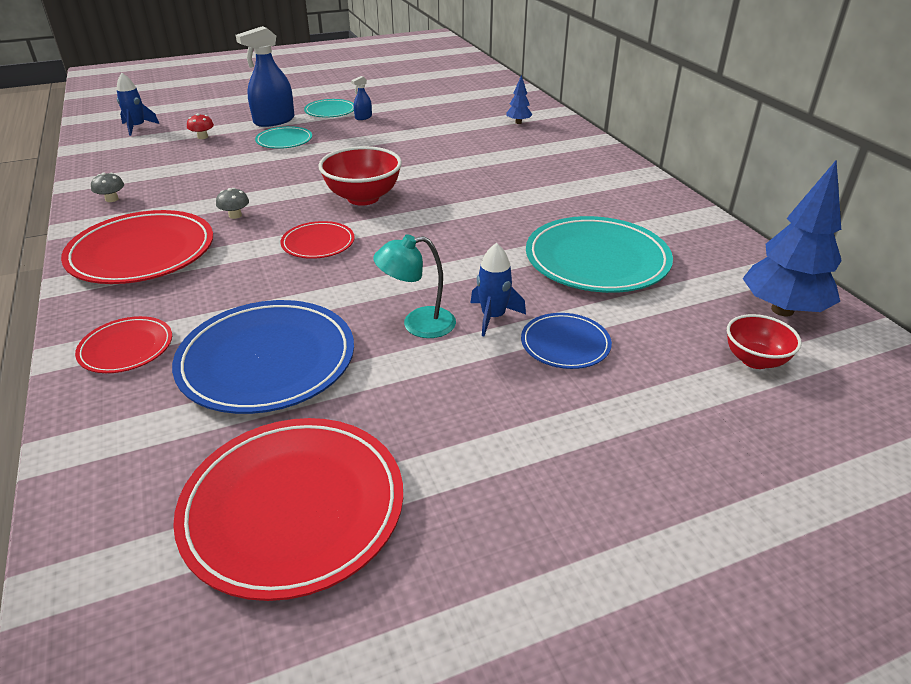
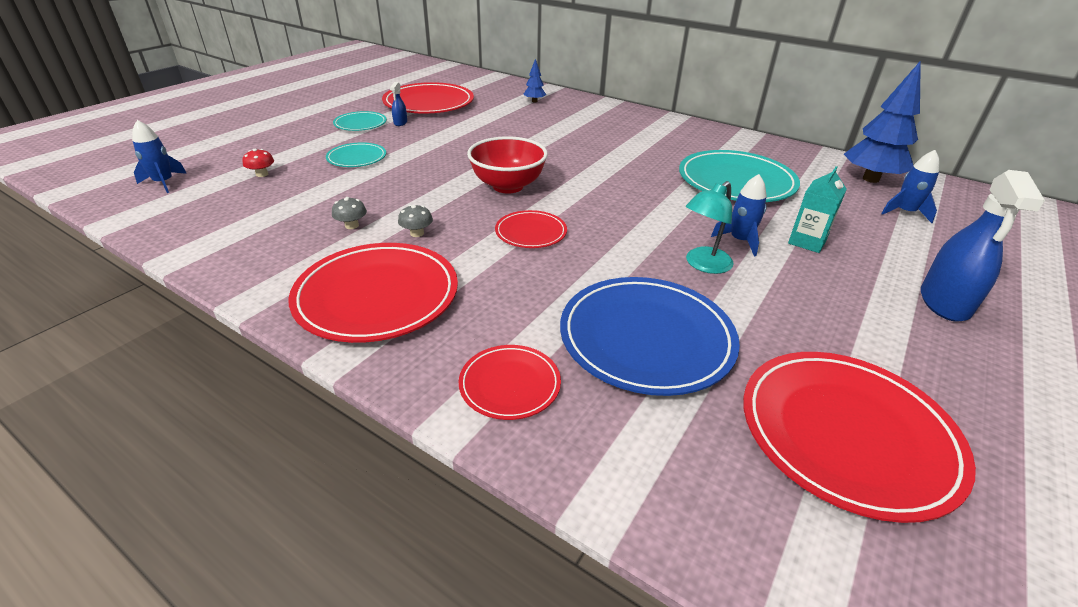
camera: 35 degrees left, 0 degrees up
grey mushroom [91,172,124,202] -> grey mushroom moved to [332,197,367,229]
blue spray bottle [236,26,295,127] -> blue spray bottle moved to [921,170,1045,322]
blue plate [521,313,612,369] -> turquoise carton [788,166,847,253]
red bowl [727,314,802,369] -> blue rocket [881,150,940,223]
none -> red plate [382,82,474,113]

